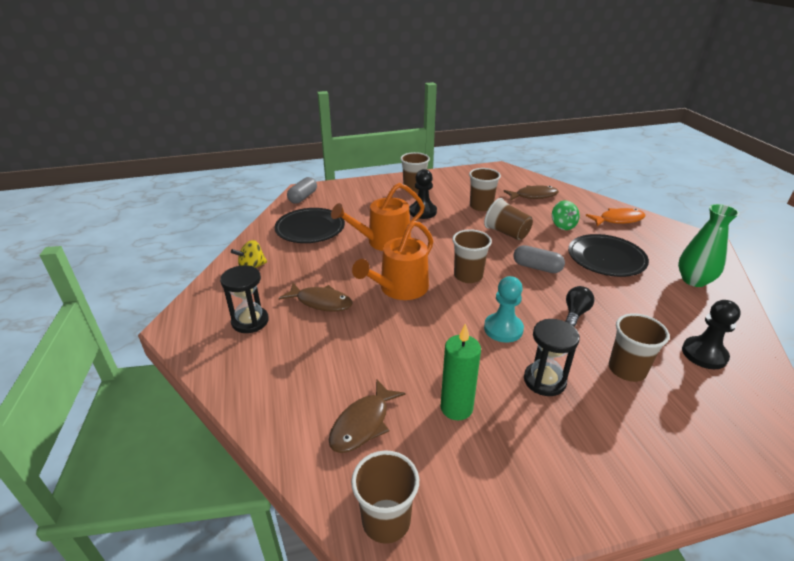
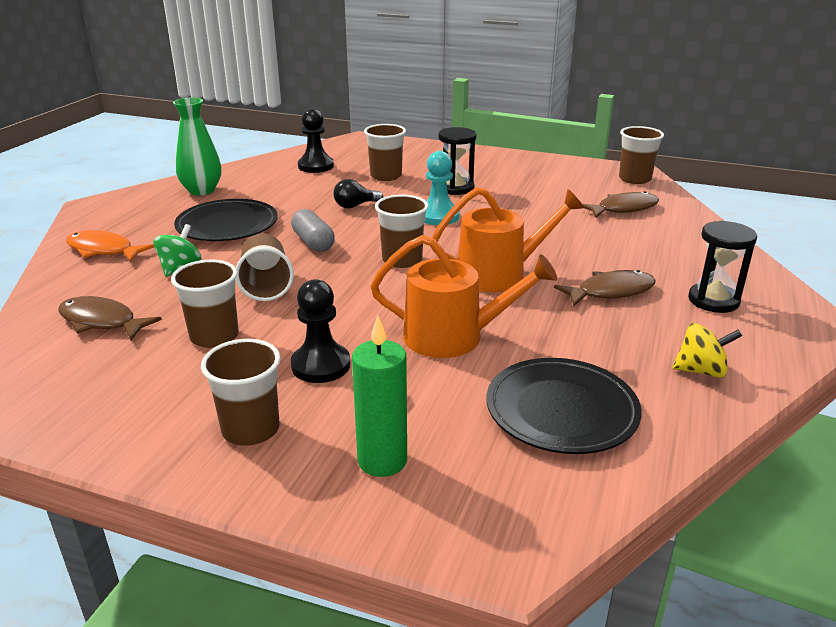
camera: 145 degrees left, 5 degrees down
brown fish [279,283,353,312] -> brown fish turned 105 degrees clockwise [554,270,656,306]
grey capsule [287,177,317,204] -> none
green candle [440,323,481,420] -> green candle moved to [352,316,407,477]

